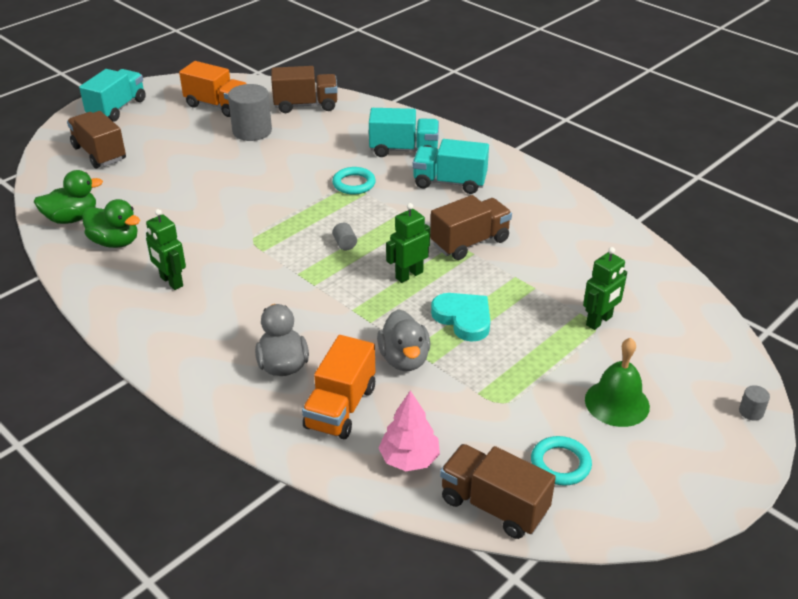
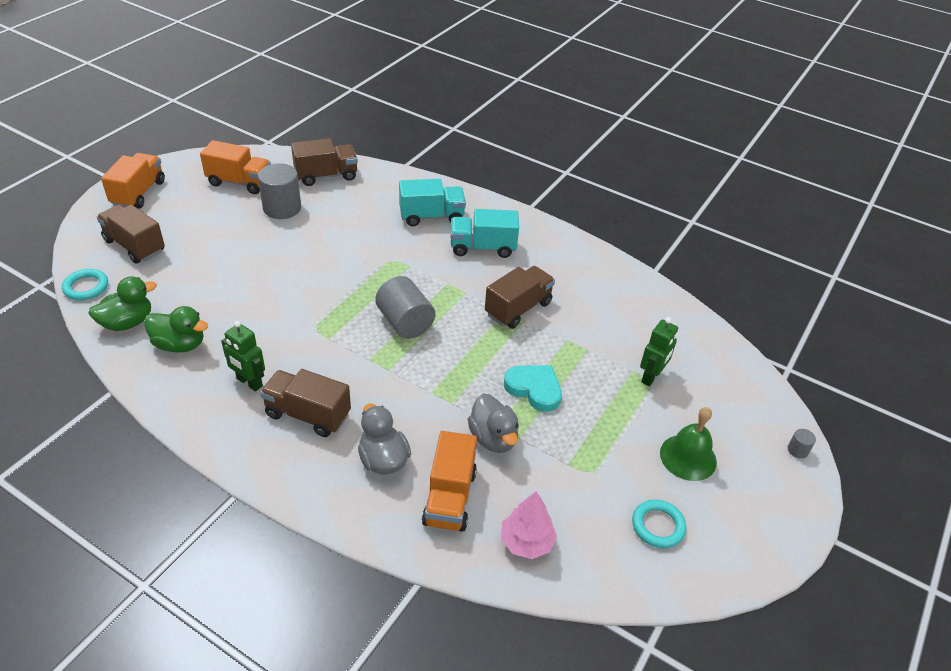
camera: 15 degrees left, 5 degrees up
turquoise truck [79,69,146,122] -> orange truck [101,153,165,209]
turquoise ring [332,167,376,194] -> turquoise ring moved to [62,269,108,300]
grey cylinder [332,223,357,250] -> grey cylinder [375,276,435,339], size x2.34
green robot [386,203,430,283] -> none
brown truck [440,444,556,539] -> brown truck moved to [260,369,351,437]

